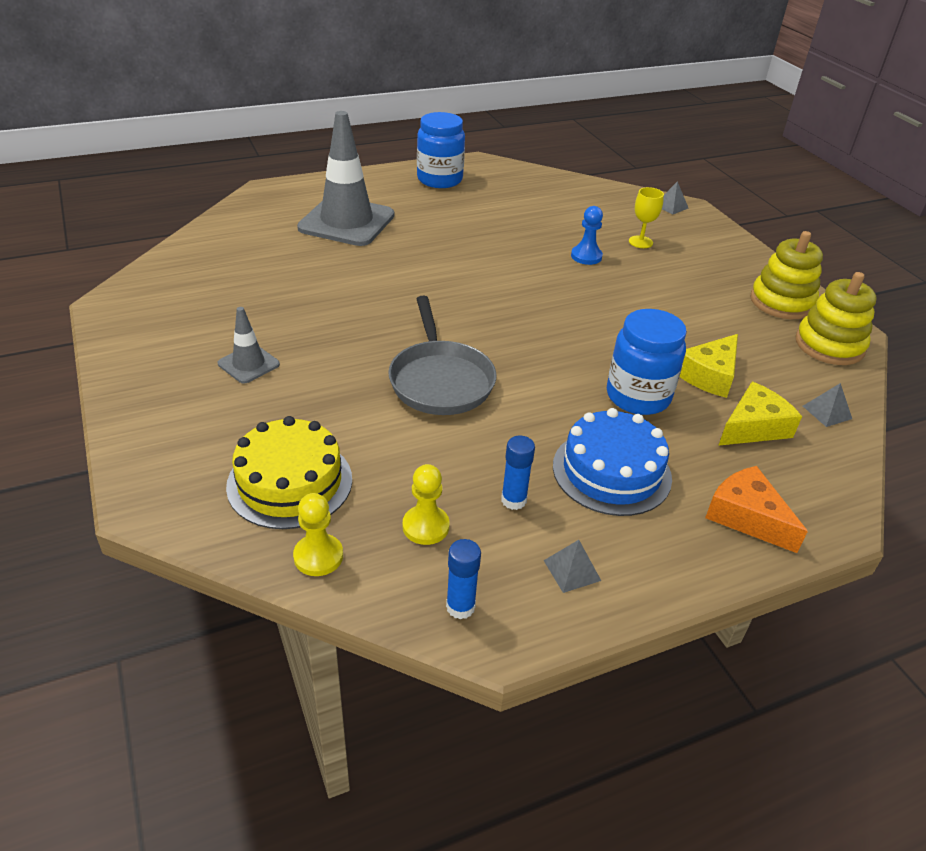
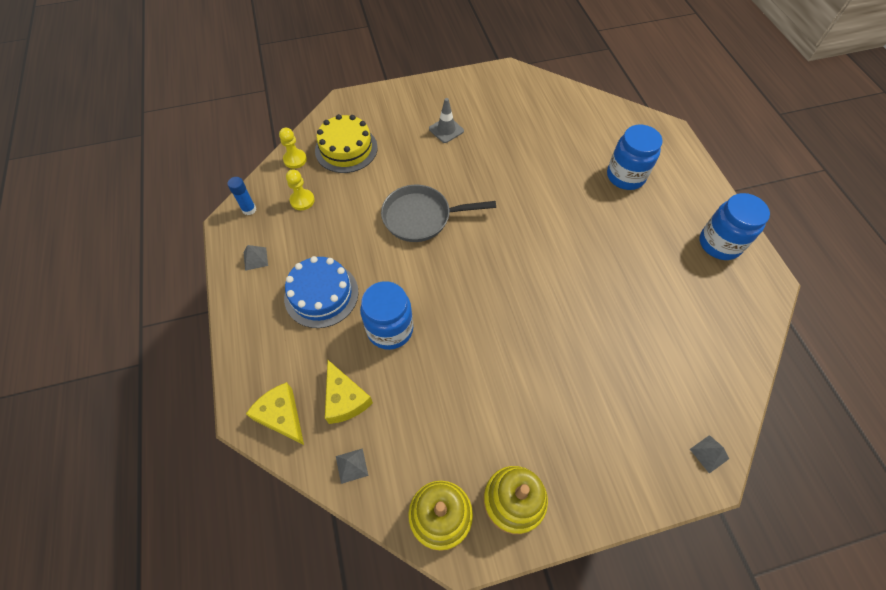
camera: 100 degrees right, 20 degrees up
grey traffic cone [297,111,394,246] -> blue jar [607,125,663,190]
blue glue stick [501,436,535,510] -> none
blue pawn [571,206,603,265] -> none
yellow goblet [629,187,664,248] -> none
yellow cheese [679,334,738,398] -> yellow cheese moved to [246,382,304,445]
orange cheese [705,466,808,553] -> none

